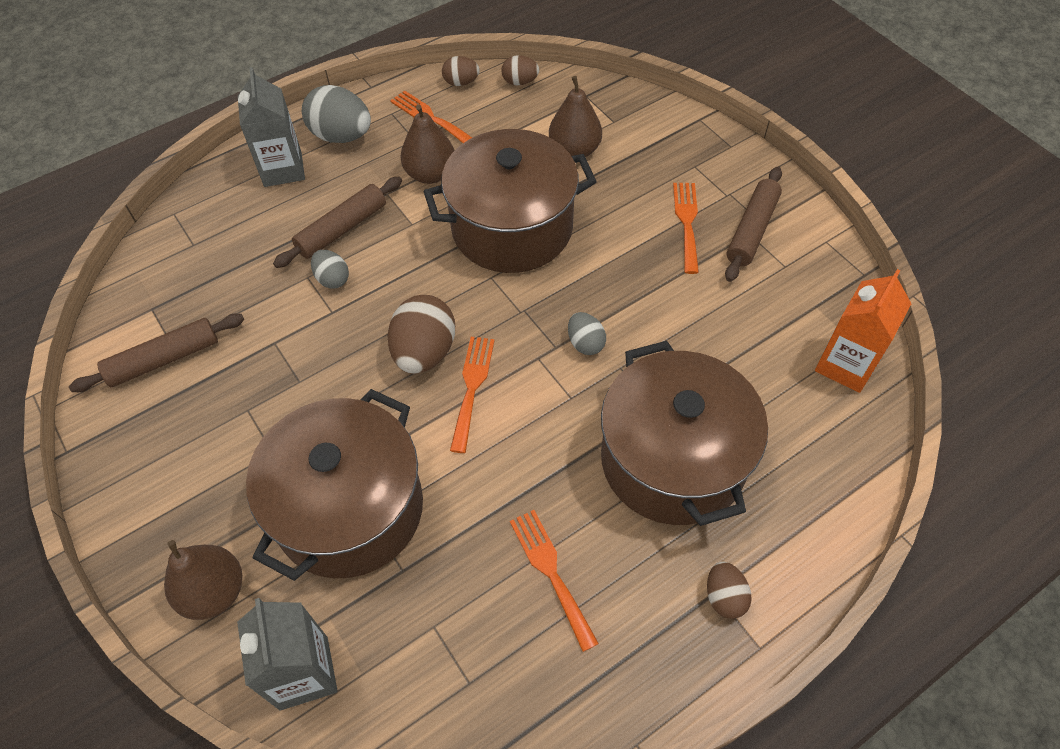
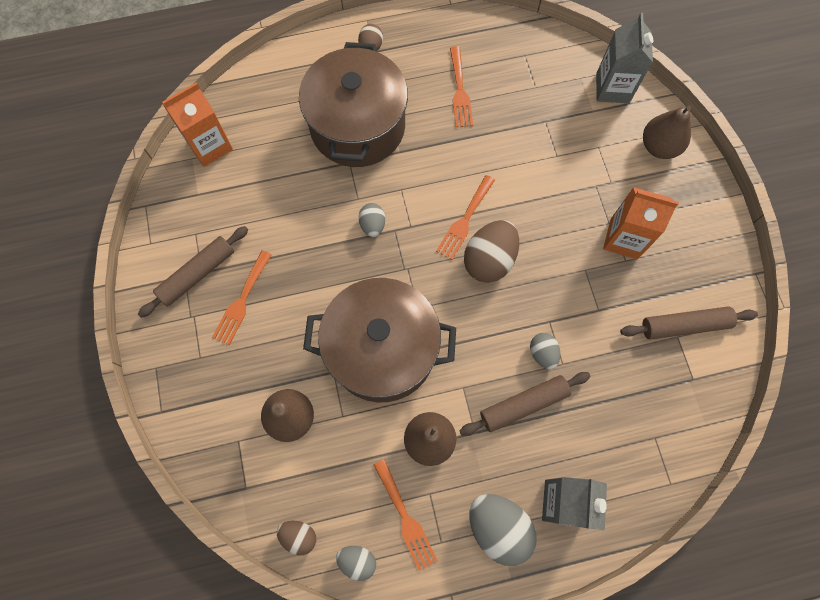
camera: 160 degrees left, 15 degrees up
brown pot [246,389,423,581] -> none
brown egg [442,56,480,86] -> grey egg [336,546,376,581]
none -> orange carton [603,187,679,259]

